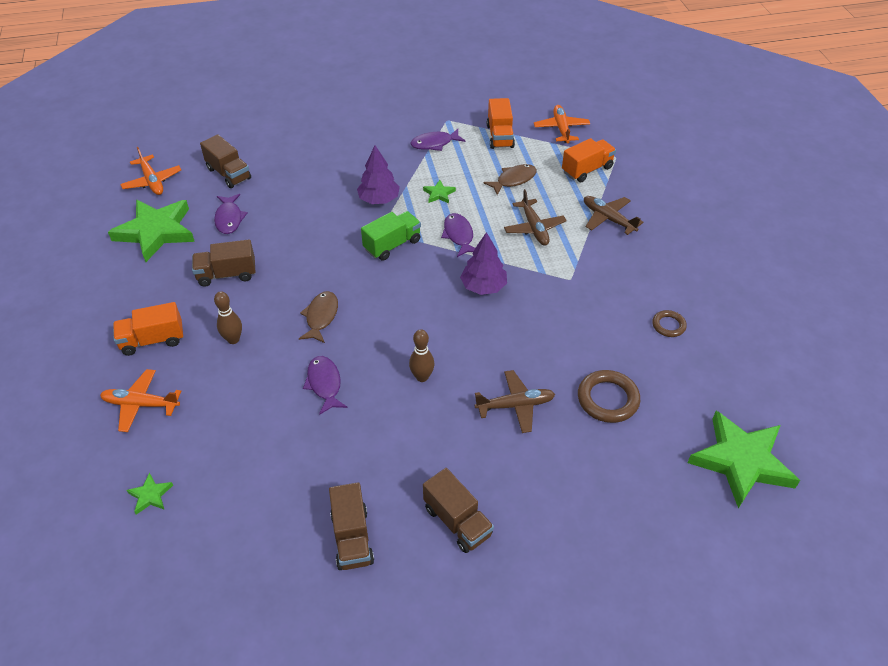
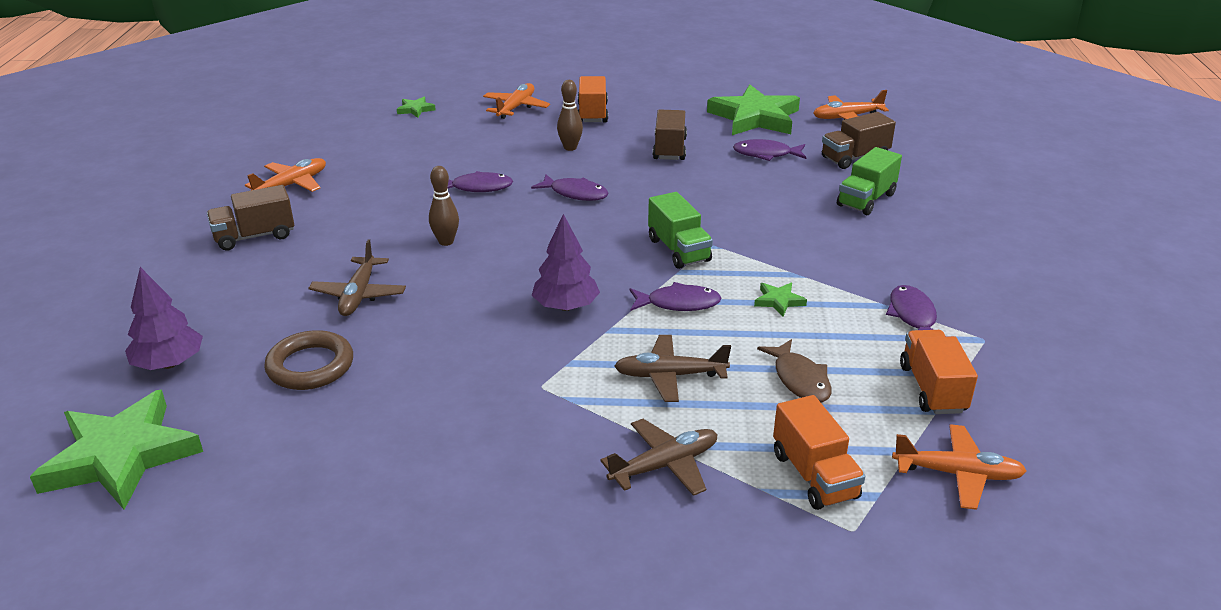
camera: 105 degrees right, 15 degrees down
brown fish [299,291,338,343] -> purple fish [531,174,608,201]
brown truck [329,482,374,570] -> orange plane [245,158,326,192]
purple tree [357,146,400,204] -> purple tree moved to [125,267,203,370]
orange truck [487,98,515,149] -> orange truck turned 75 degrees clockwise [900,330,978,414]
brown ring [652,310,687,337] -> none
none -> green truck [837,147,902,215]

